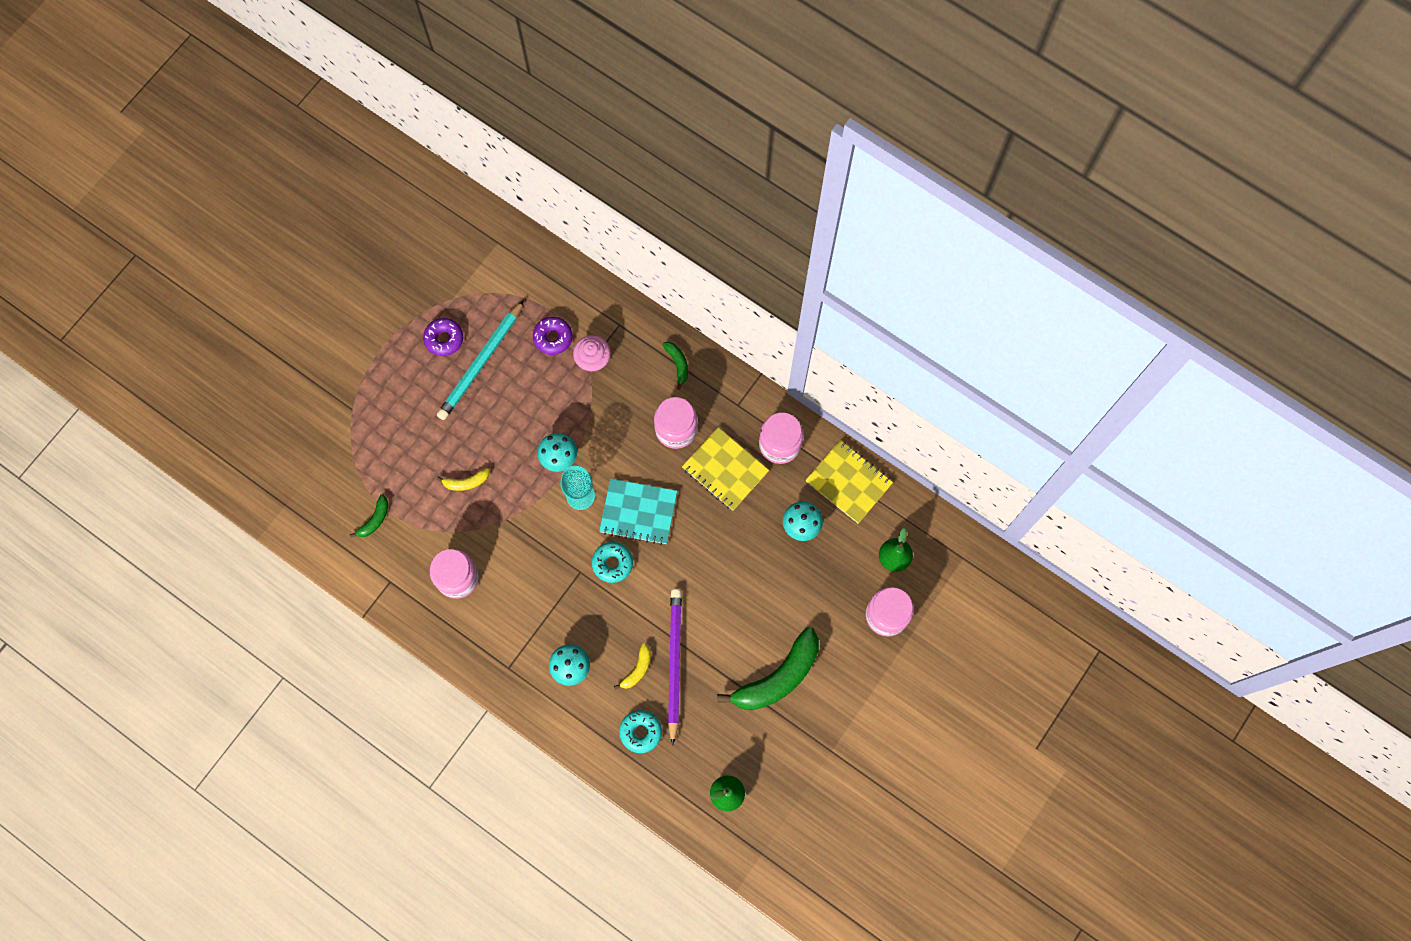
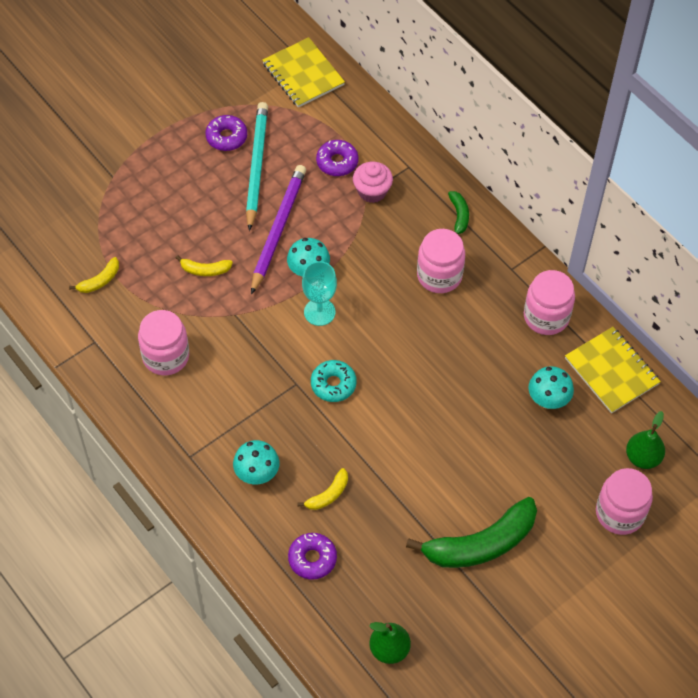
camera: 15 degrees right, 15 degrees down
green banana [350,494,388,538] -> yellow banana [69,257,119,293]
turquoise pencil [437,300,524,420] -> turquoise pencil turned 135 degrees clockwise [246,102,268,231]
turquoise notebook [599,478,677,545] -> none
turquoise donut [619,710,662,753] -> purple donut [288,533,337,580]
purple pencil [668,589,682,745] -> purple pencil moved to [251,165,306,295]
yellow notebook [682,427,769,511] -> yellow notebook moved to [262,37,345,108]

